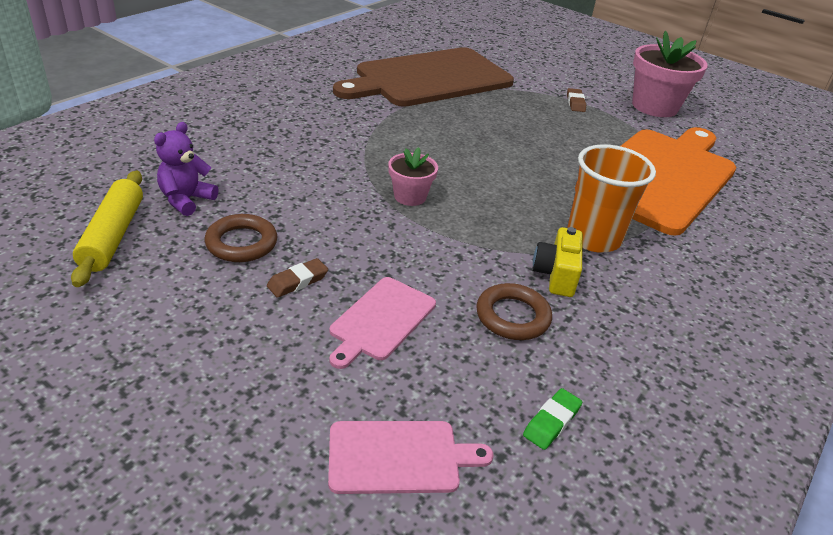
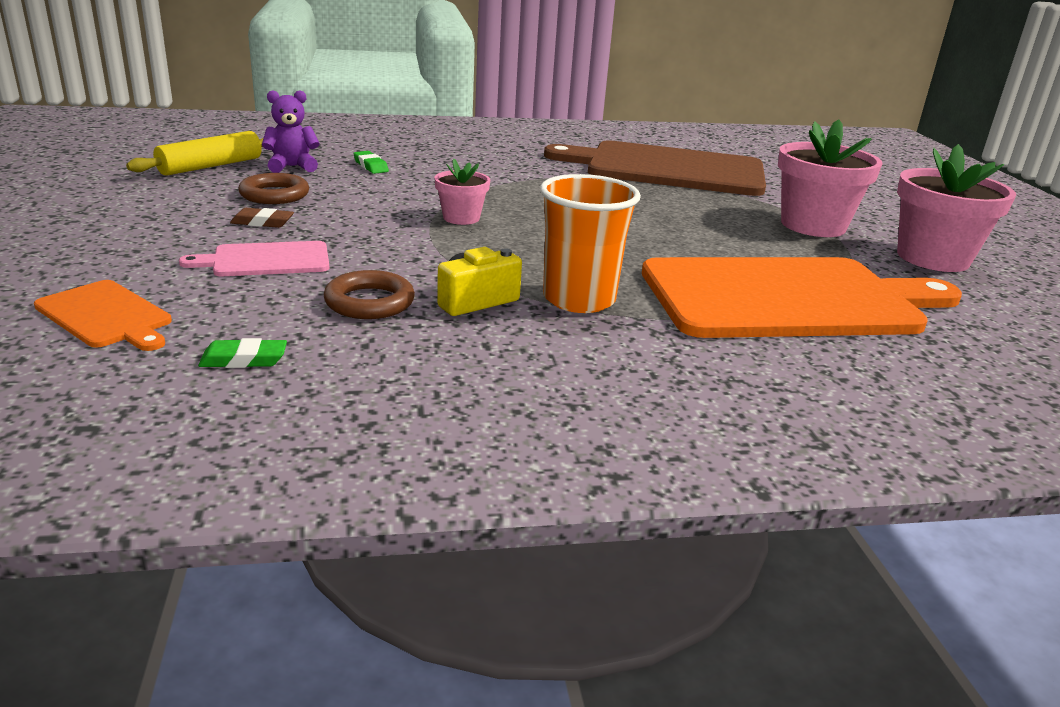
camera: 45 degrees right, 10 degrees down
pink cutting board [328,421,493,494] -> orange cutting board [34,280,172,351]
brown eraser [567,88,586,112] -> pink flower pot [778,119,883,237]
none -> green eraser [353,151,389,174]

